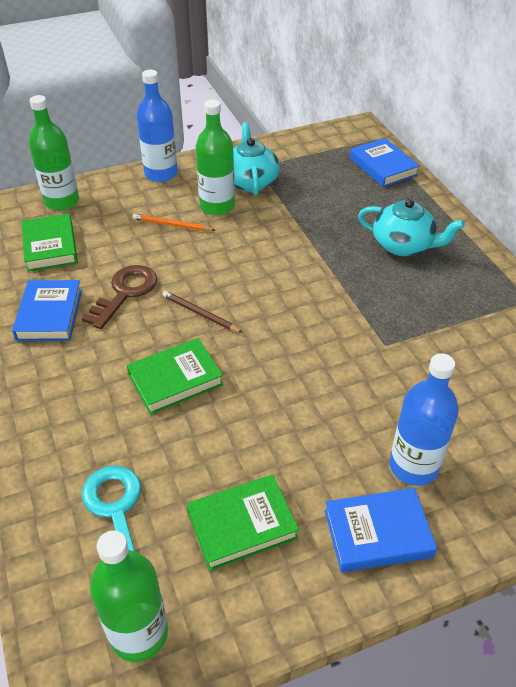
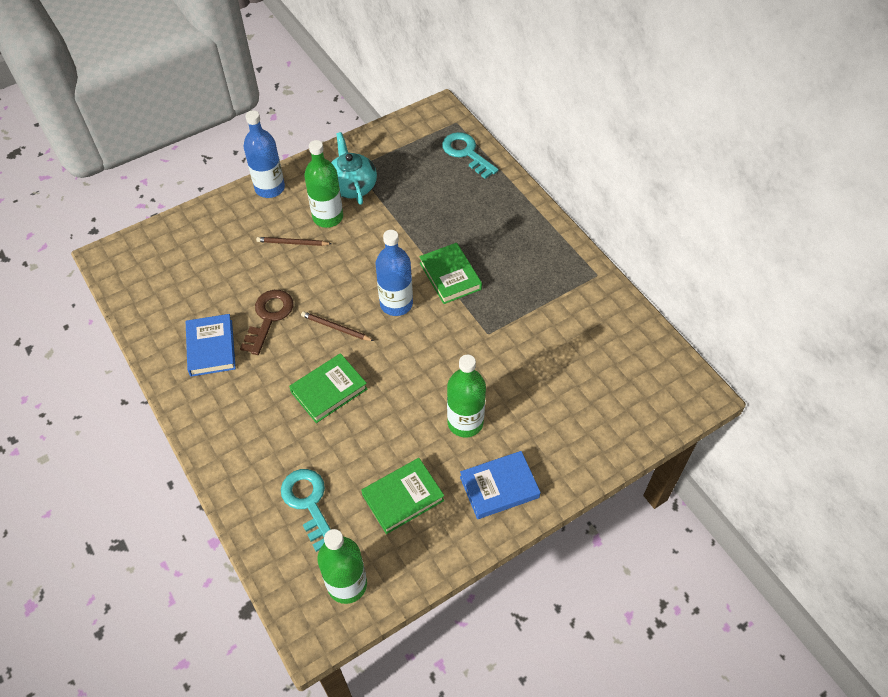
camera: 10 degrees left, 10 degrees up
green book [22,214,78,272] -> green book moved to [419,243,482,304]
green bottle [29,95,79,211] -> green bottle moved to [447,355,486,437]
orange pencil [133,214,215,231] -> brown pencil [256,237,332,246]
blue book [350,138,420,187] -> turquoise key [442,132,498,179]
turquoise teapot [358,199,465,256] -> none
blue bottle [389,353,459,486] -> blue bottle moved to [375,230,413,316]

